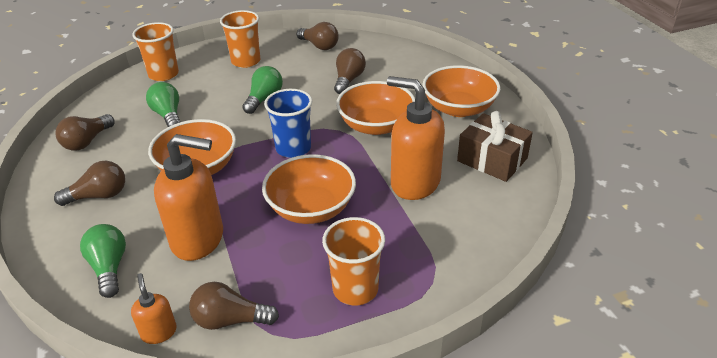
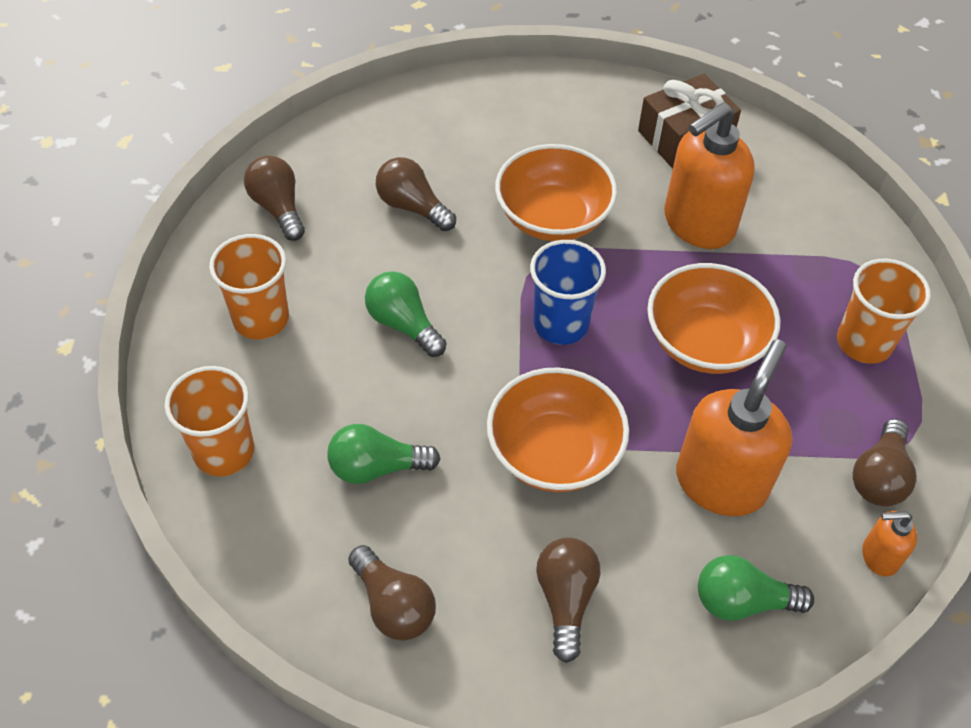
camera: 70 degrees left, 15 degrees up
brown light bulb [297,22,339,50] -> brown light bulb turned 90 degrees counterclockwise [244,156,305,241]
orange bowl [422,65,500,117] -> none

